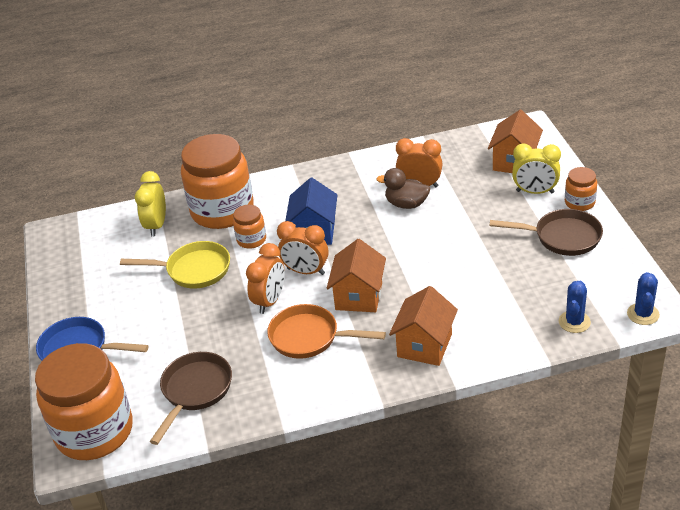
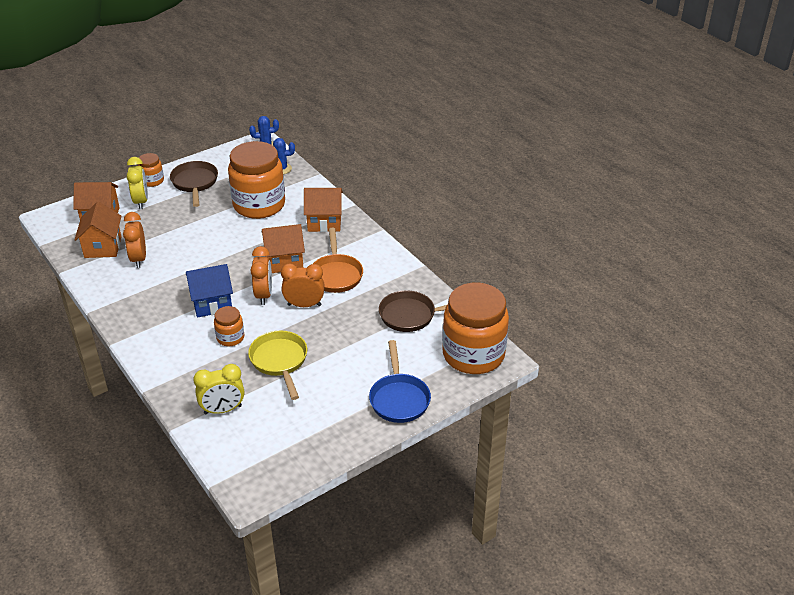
camera: 115 degrees left, 0 degrees up
orange jar [181,134,254,229] -> orange jar moved to [228,141,285,219]
brown duck [376,168,430,209] -> none
none -> orange house [74,202,122,258]

